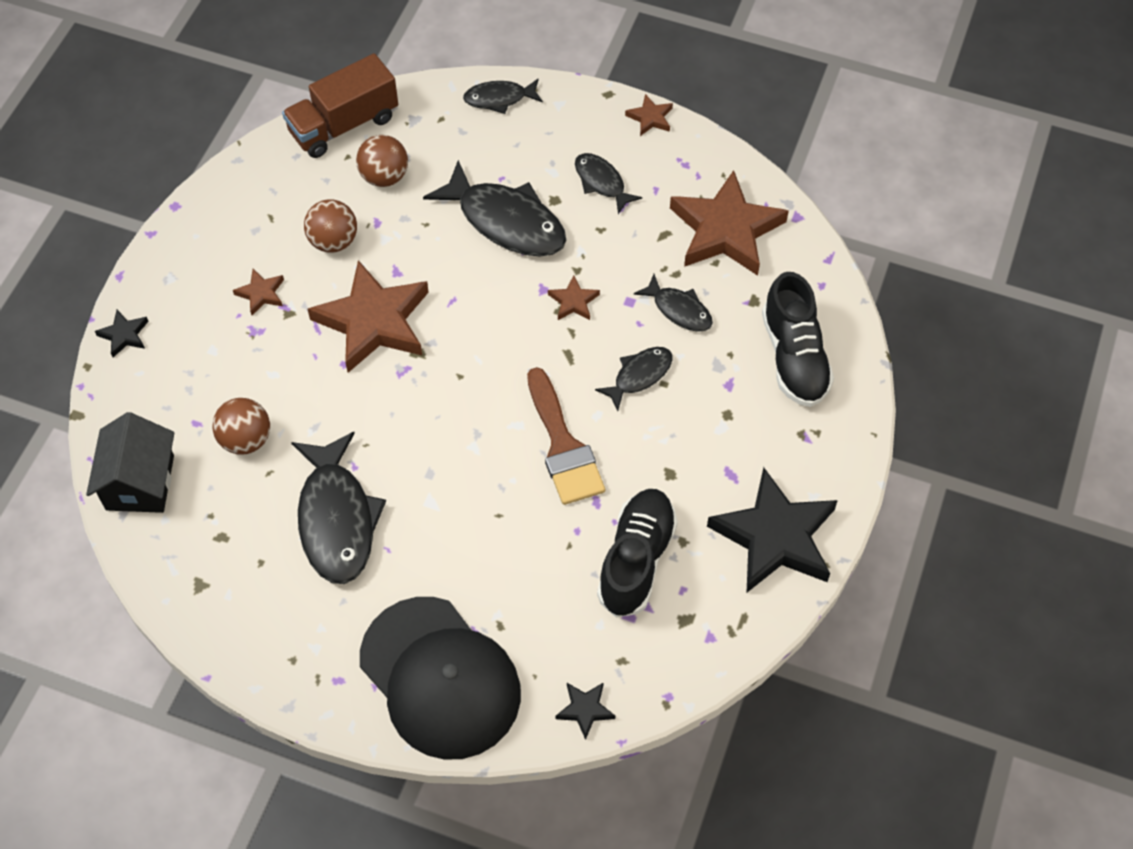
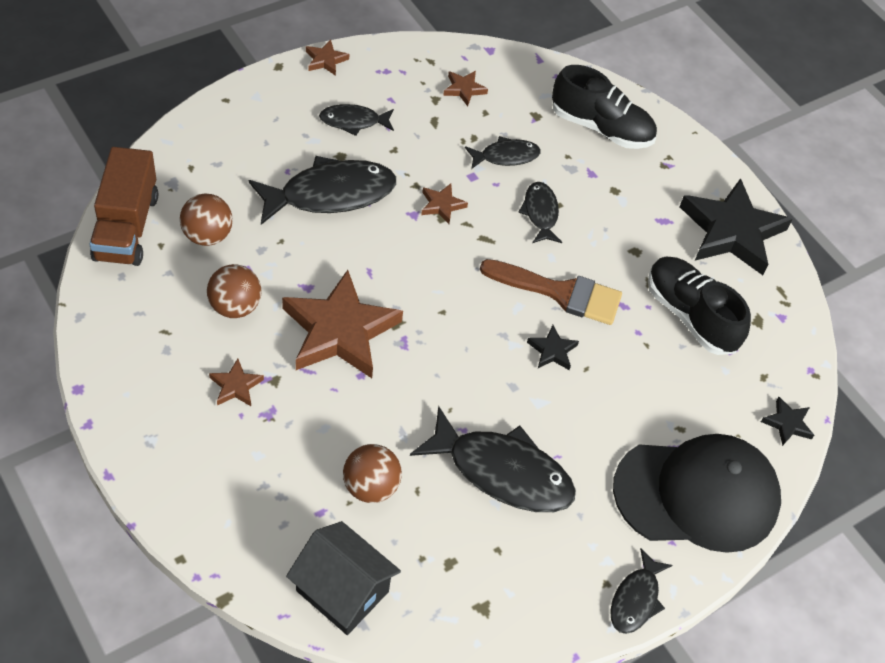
camera: 60 degrees left, 5 degrees down
black star [95,310,148,357] -> black star moved to [527,325,579,370]
black fish [463,79,543,114] -> black fish moved to [610,548,673,634]
brown star [670,170,789,276] -> brown star [443,71,488,106], size x0.43

